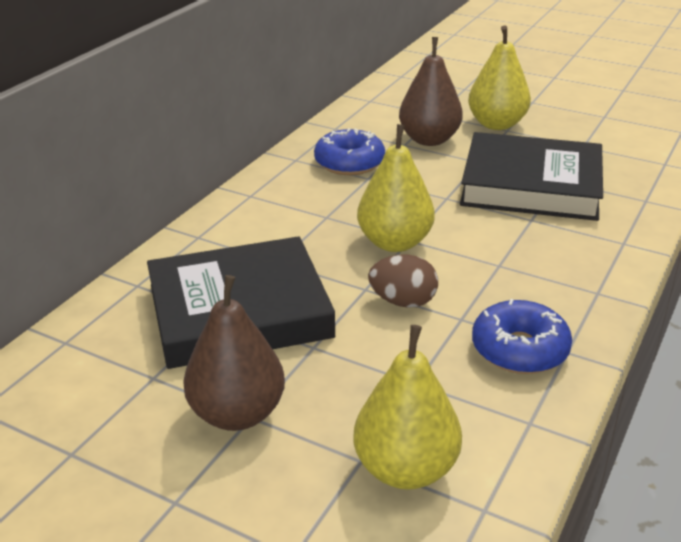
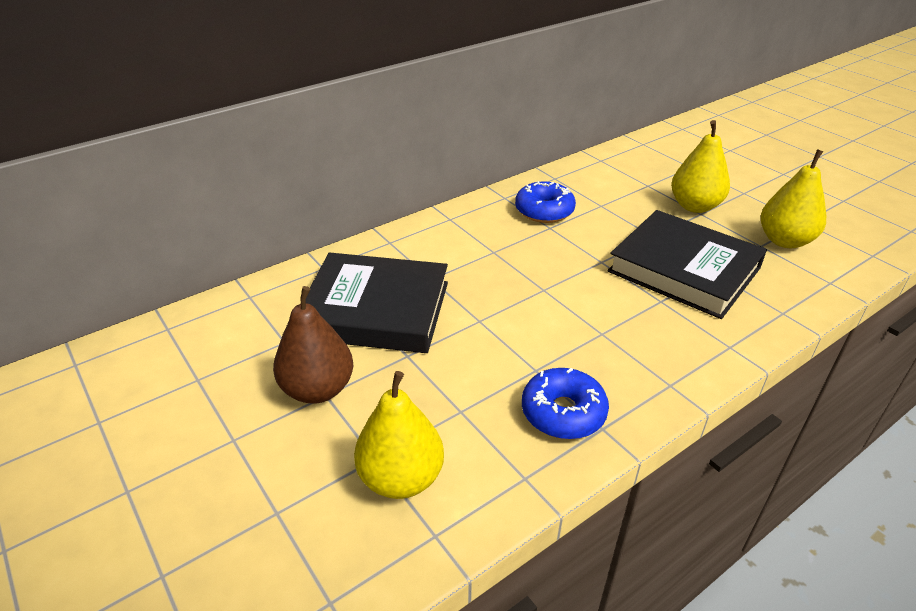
camera: 25 degrees right, 5 degrees up
yellow pear [357,124,435,252] -> yellow pear moved to [761,149,826,248]
brown egg [368,254,438,308] -> none
brown pear [399,37,463,146] -> none

